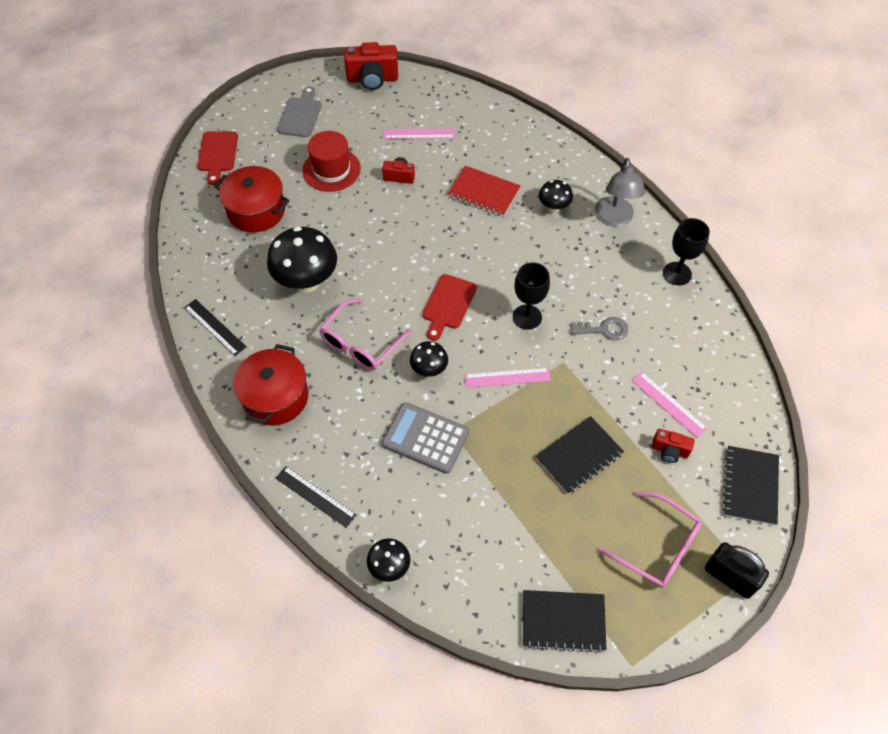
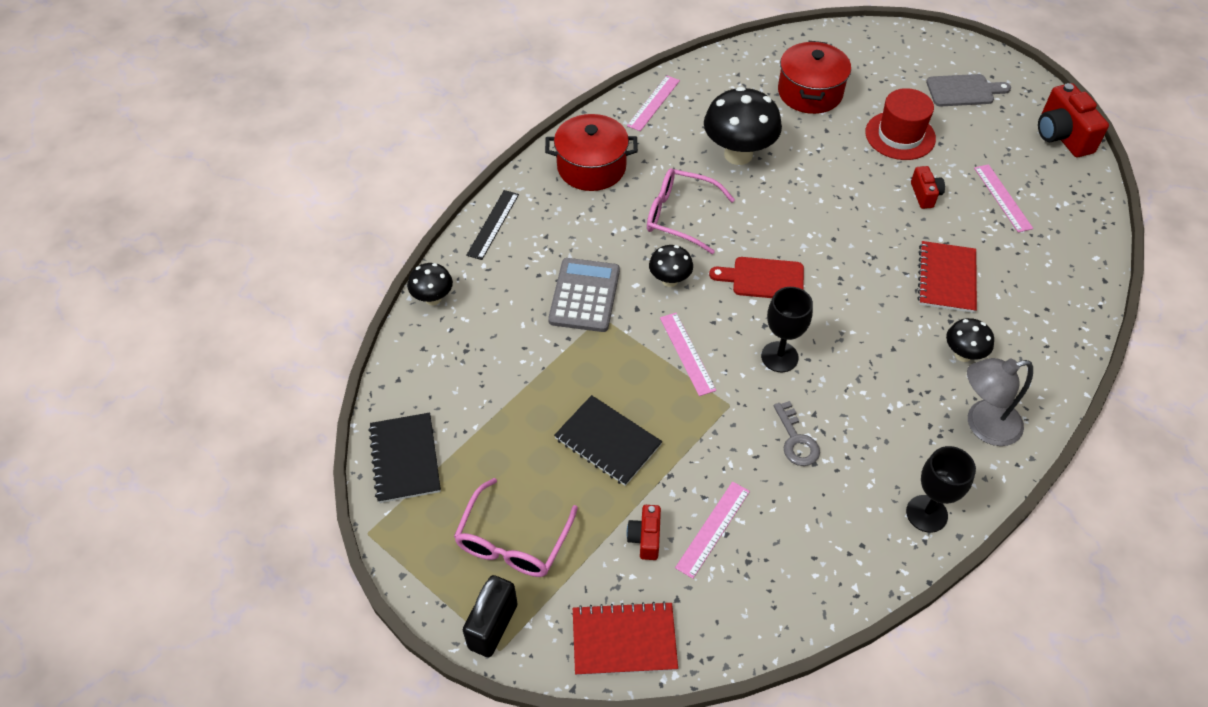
camera: 75 degrees right, 5 degrees down
black ruler [184,299,247,356] -> pink ruler [627,76,680,131]
red cutting board [198,131,238,185] -> none
black notebook [722,446,779,525] -> red notebook [573,601,678,676]

